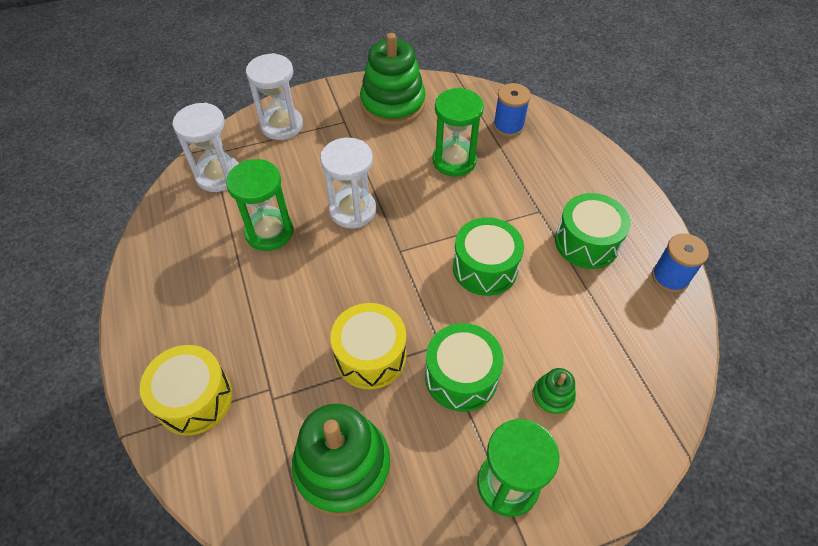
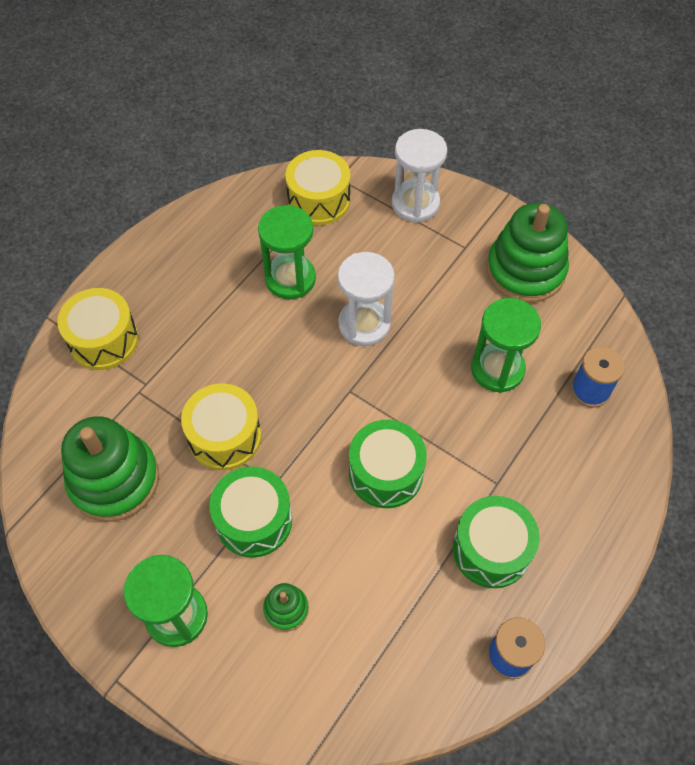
camera: 55 degrees right, 5 degrees up
white hourglass [173,102,239,192] -> yellow drum [285,150,350,225]

